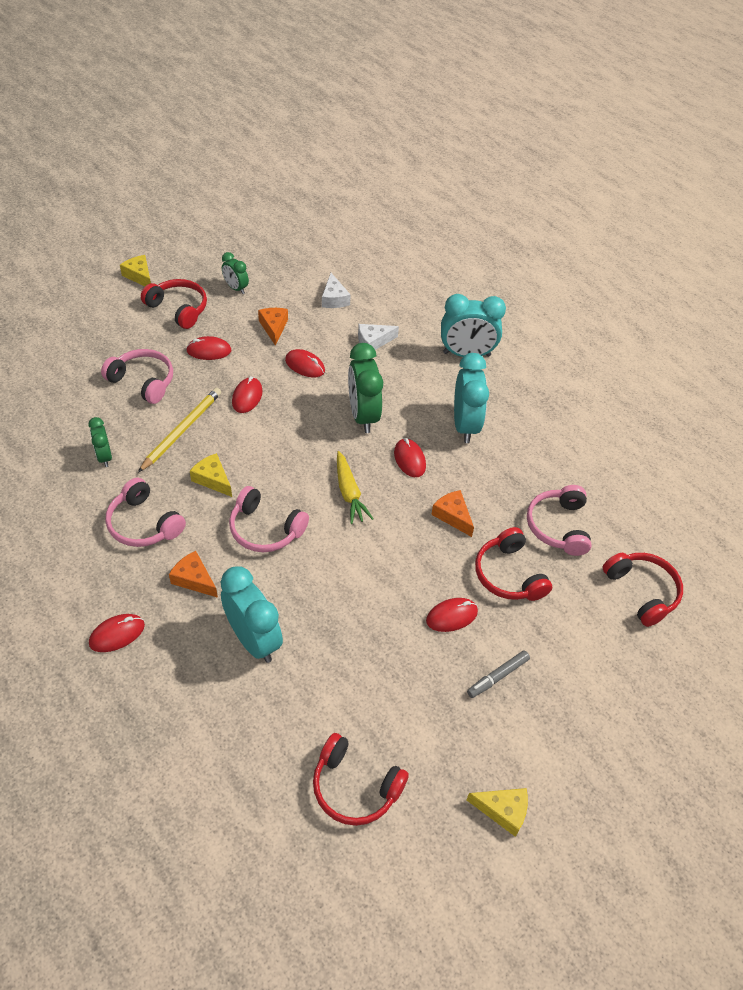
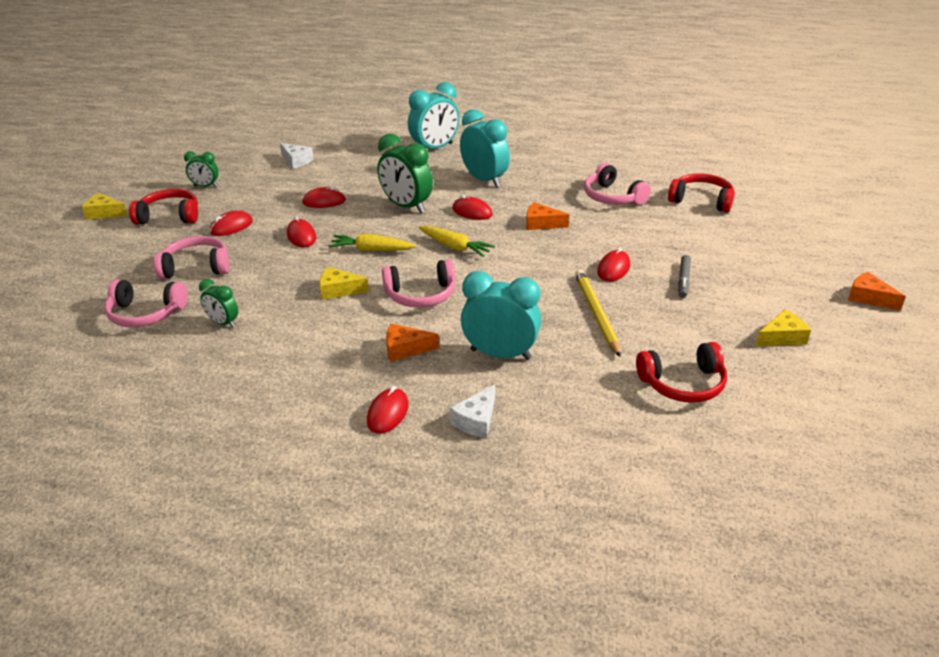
camera: 35 degrees left, 15 degrees down
pink headphones [105,478,186,547] -> pink headphones moved to [105,280,188,327]
yellow pencil [138,388,221,472] -> yellow pencil moved to [575,270,620,357]
orange cheese [258,308,288,346] -> orange cheese moved to [848,272,906,311]
white cheese [358,324,399,350] -> white cheese moved to [450,384,495,438]
red headphones [475,527,552,601] -> none
none -> yellow carrot [329,234,416,251]

